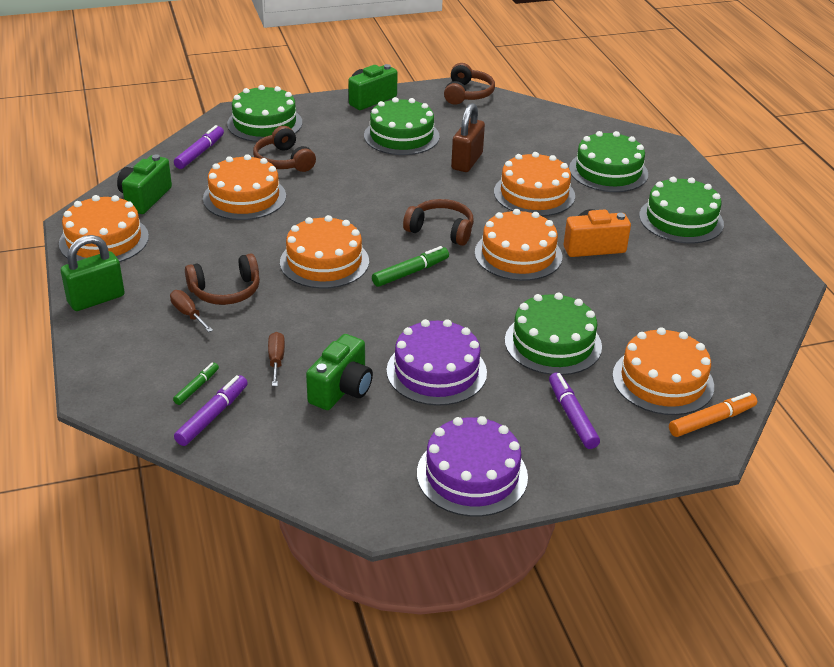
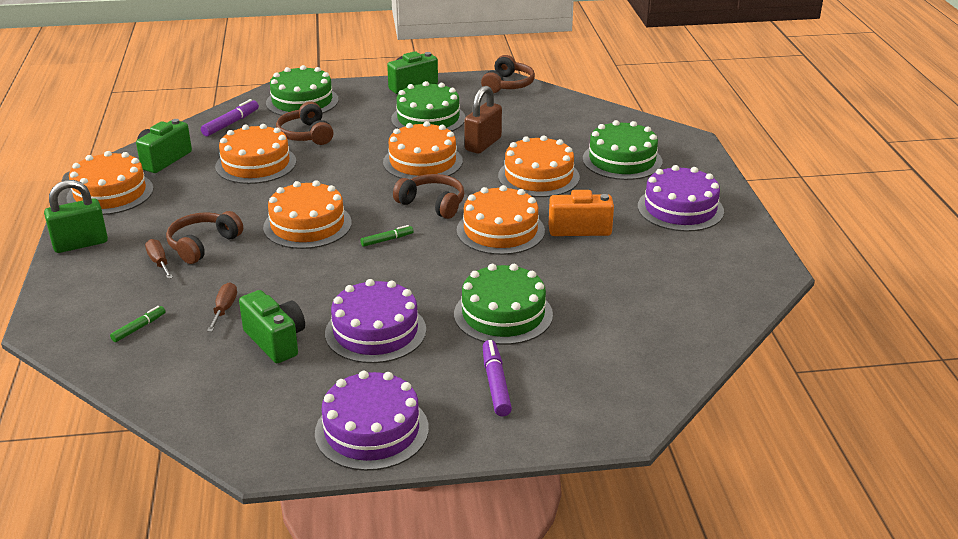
camera: 10 degrees right, 5 degrees down
purple marker [174,375,248,446] -> none
brown headphones [185,253,260,305] -> brown headphones turned 135 degrees clockwise [166,211,243,264]
green camera [306,334,373,410] -> green camera turned 75 degrees counterclockwise [239,290,305,363]
green marker [372,246,449,287] -> green marker [360,225,413,247], size x0.63
orange cake [613,327,714,415] -> orange cake moved to [383,121,463,180]
green cake [639,177,724,244] -> purple cake [638,165,724,232]
orange marker [669,392,757,437] -> none

